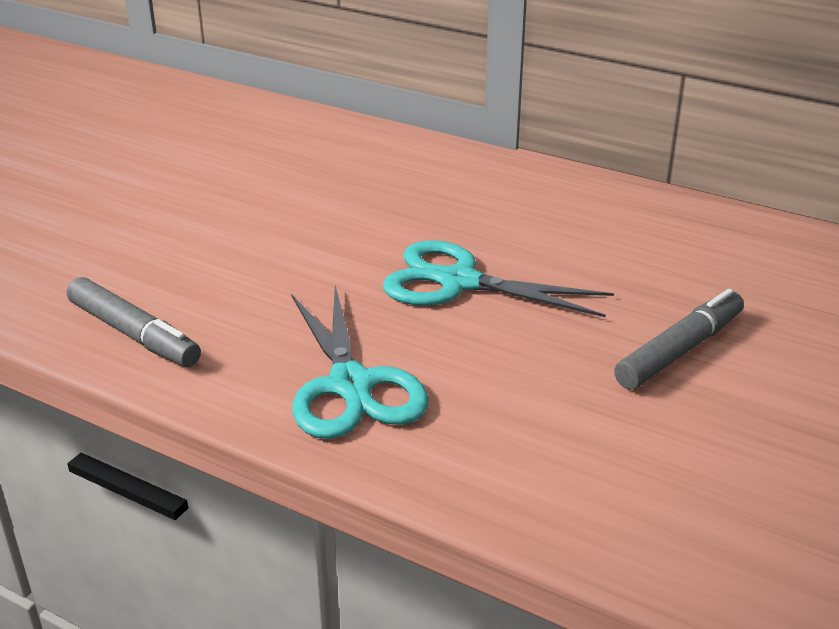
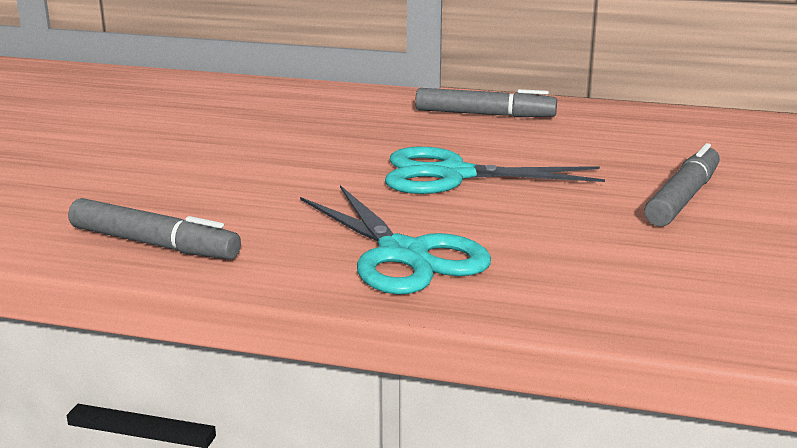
camera: 15 degrees left, 10 degrees down
none -> grey marker [415,88,557,117]

